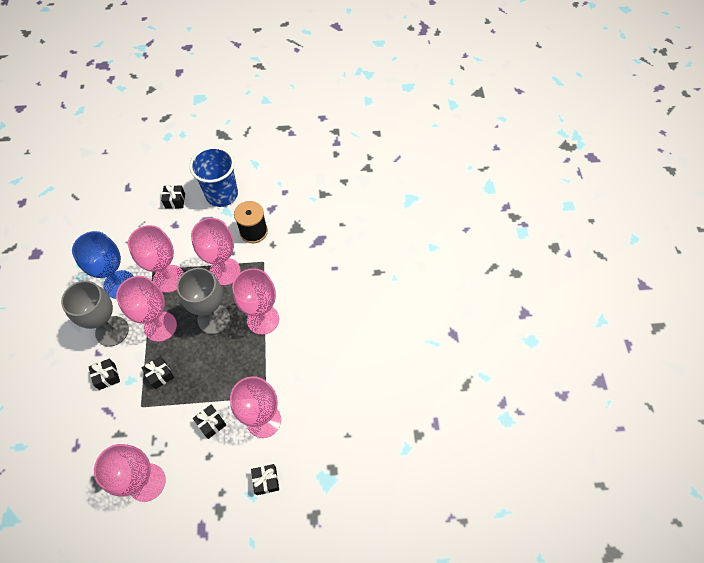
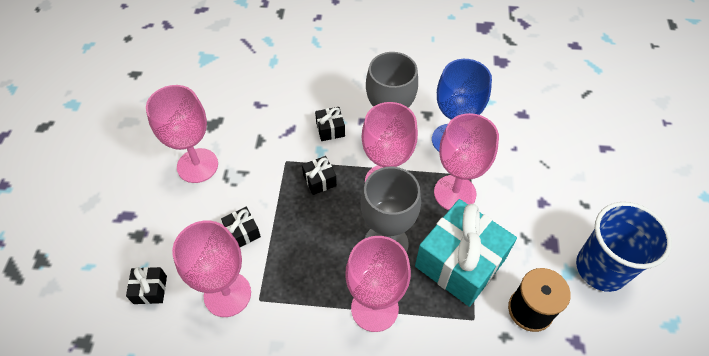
camera: 100 degrees right, 5 degrees down
black gift [161,184,185,209] -> none
pink goblet [191,218,241,286] -> turquoise gift [415,199,517,307]

